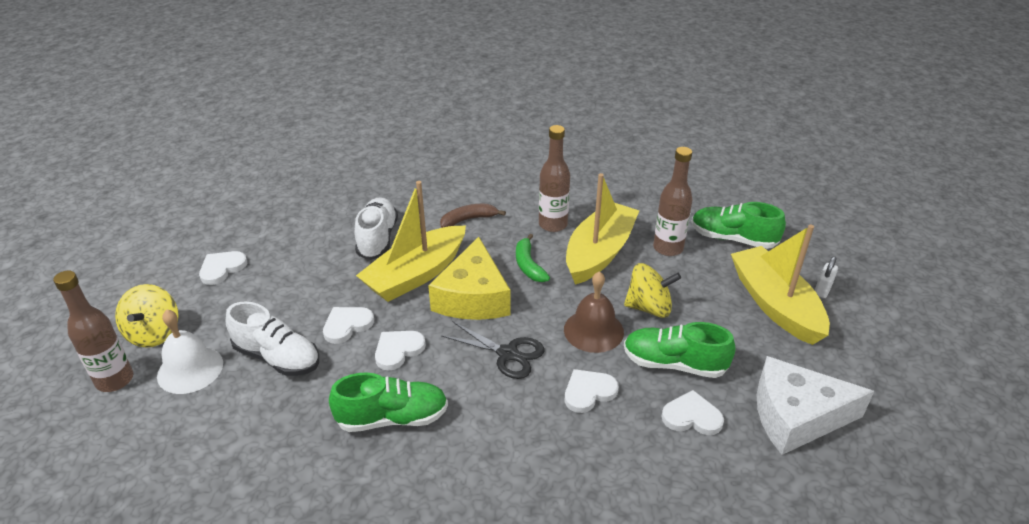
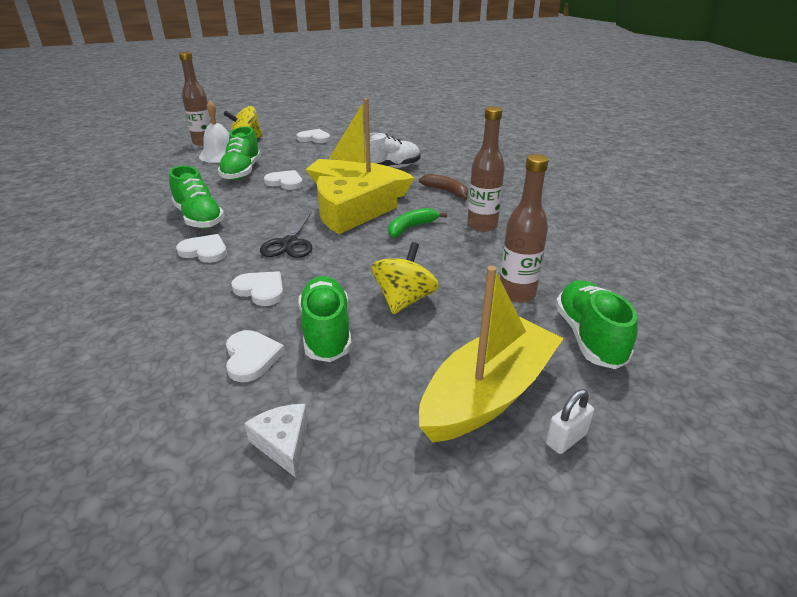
camera: 65 degrees right, 5 degrees down
white shoe [226,302,319,376] -> green shoe [218,127,261,180]
white heart [375,331,426,371] -> white heart moved to [176,234,227,263]
brown bell [564,271,624,353] -> none
yellow boat [566,173,640,285] -> none
yellow spinning top [624,263,681,318] -> yellow spinning top turned 135 degrees counterclockwise [371,242,439,314]
white cheese [757,356,874,455] -> white cheese [244,404,308,478], size x0.49
white padlock [815,256,838,298] -> white padlock turned 45 degrees counterclockwise [546,389,594,454]

